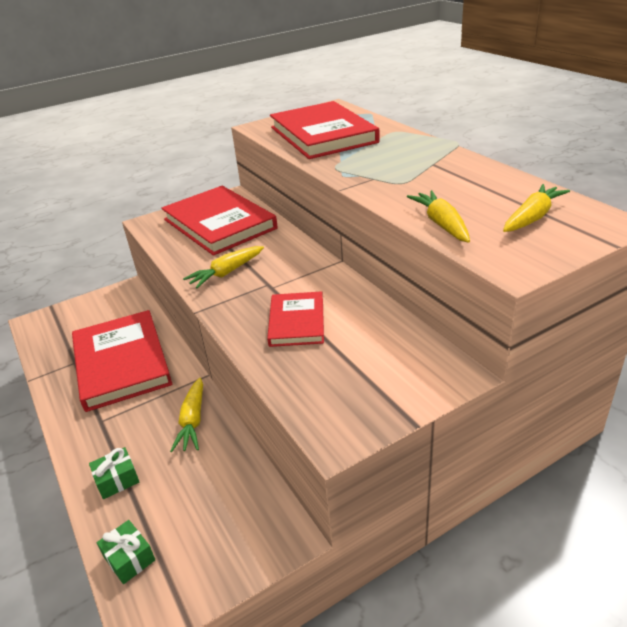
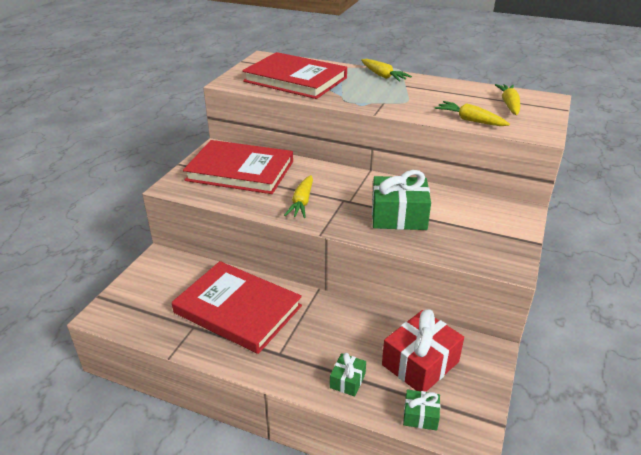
camera: 40 degrees left, 0 degrees up
yellow carrot [170,377,203,452] -> yellow carrot moved to [361,59,412,81]
red book [267,291,324,347] -> green gift [372,170,431,230]
none -> red gift [382,309,464,392]

